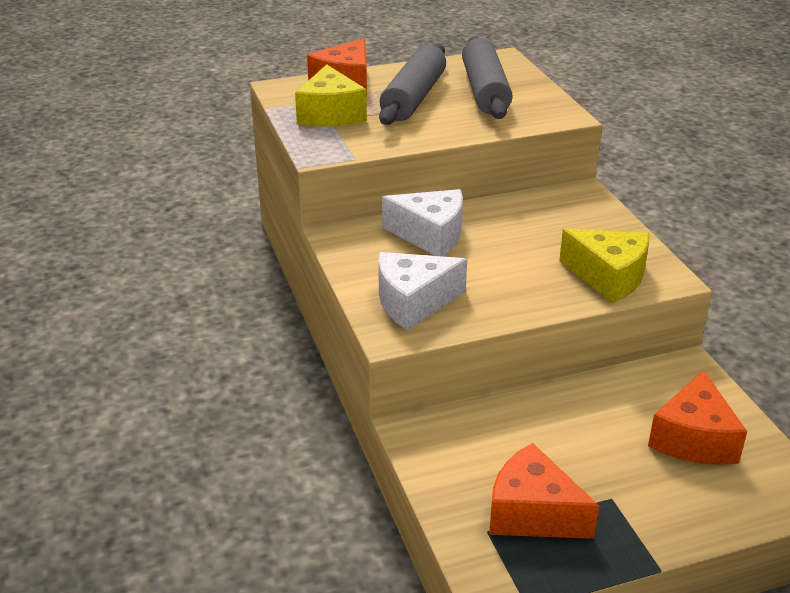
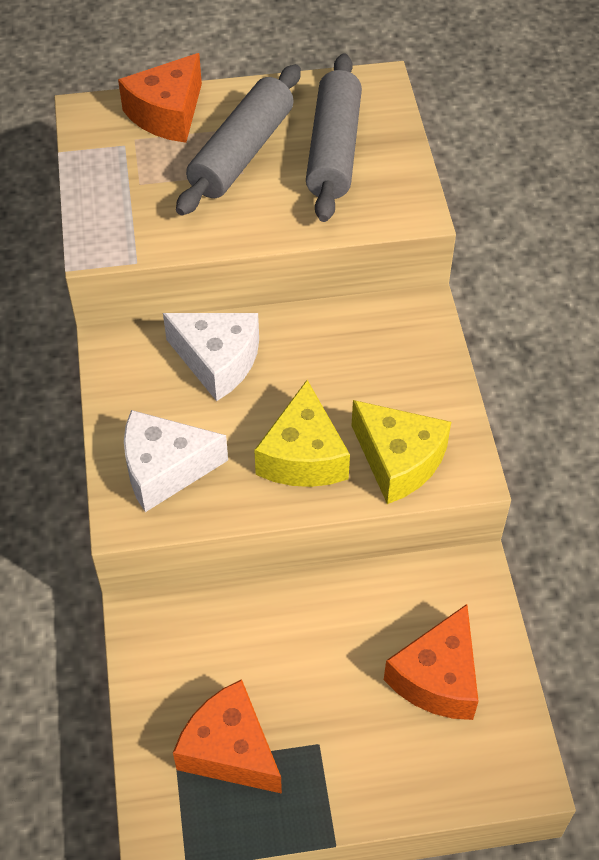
camera: 10 degrees right, 20 degrees up
yellow cheese [295,64,367,127] -> yellow cheese moved to [254,380,350,487]

